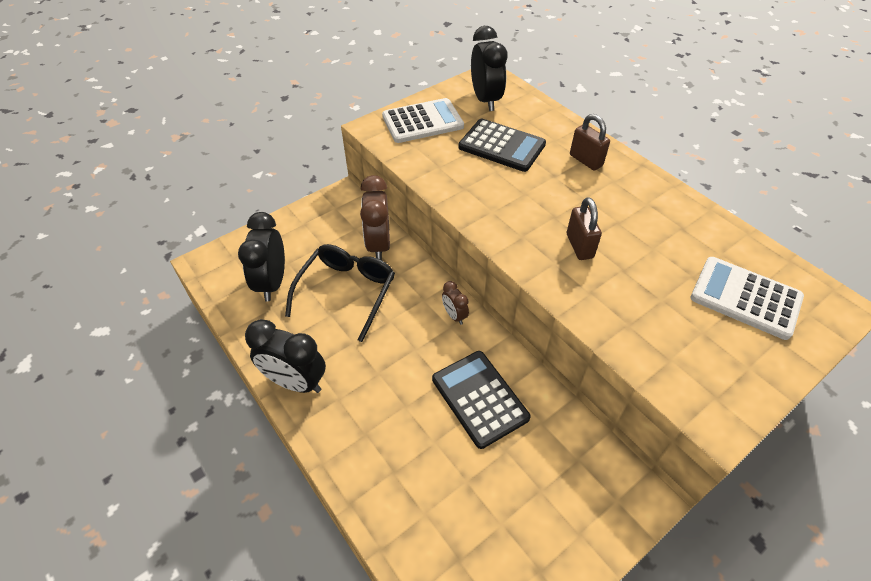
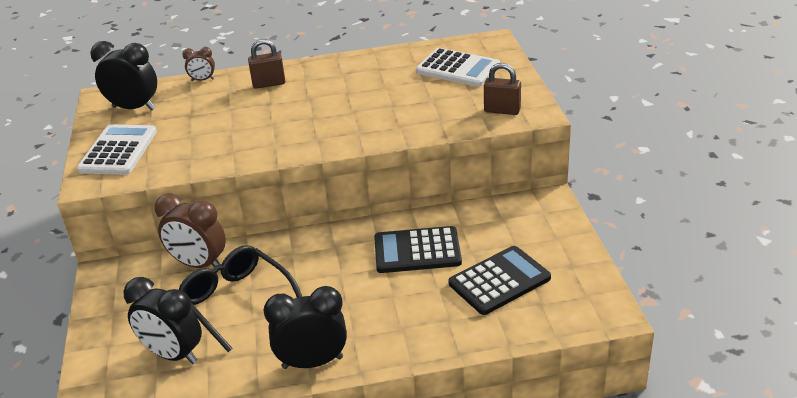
camera: 60 degrees left, 15 degrees down
black clock [245,319,326,393] -> black clock turned 150 degrees counterclockwise [264,286,347,369]
brown clock [442,281,469,325] -> brown clock moved to [182,47,215,81]
black calculator [459,119,546,172] -> black calculator moved to [448,246,551,315]
brown padlock [567,197,602,260] -> brown padlock moved to [484,63,521,115]
white calculator [690,257,804,340] -> white calculator turned 120 degrees counterclockwise [416,48,500,87]

